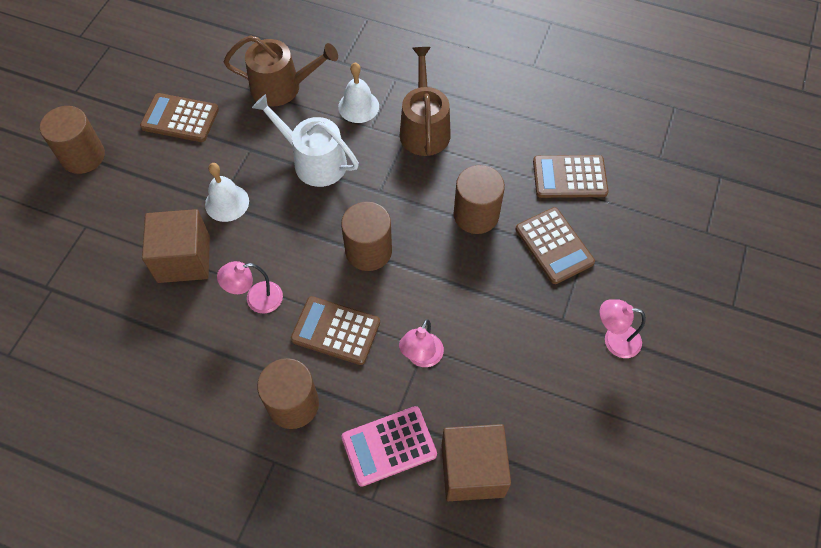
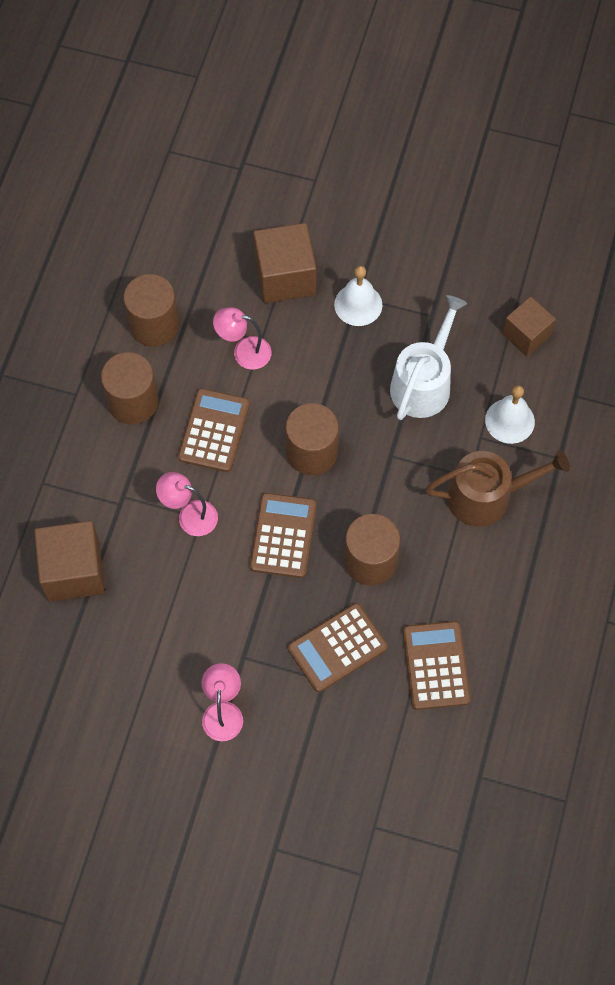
camera: 85 degrees right, 5 degrees up
brown cylinder [40,106,105,174] -> brown cylinder moved to [123,274,179,347]
brown calculator [140,93,219,142] -> brown calculator moved to [250,493,316,578]
pink lamp [217,261,283,314] -> pink lamp turned 60 degrees counterclockwise [213,307,272,370]
brown watering can [224,35,338,106] -> brown cube [502,296,556,356]
pink calculator [341,406,437,487] -> none

